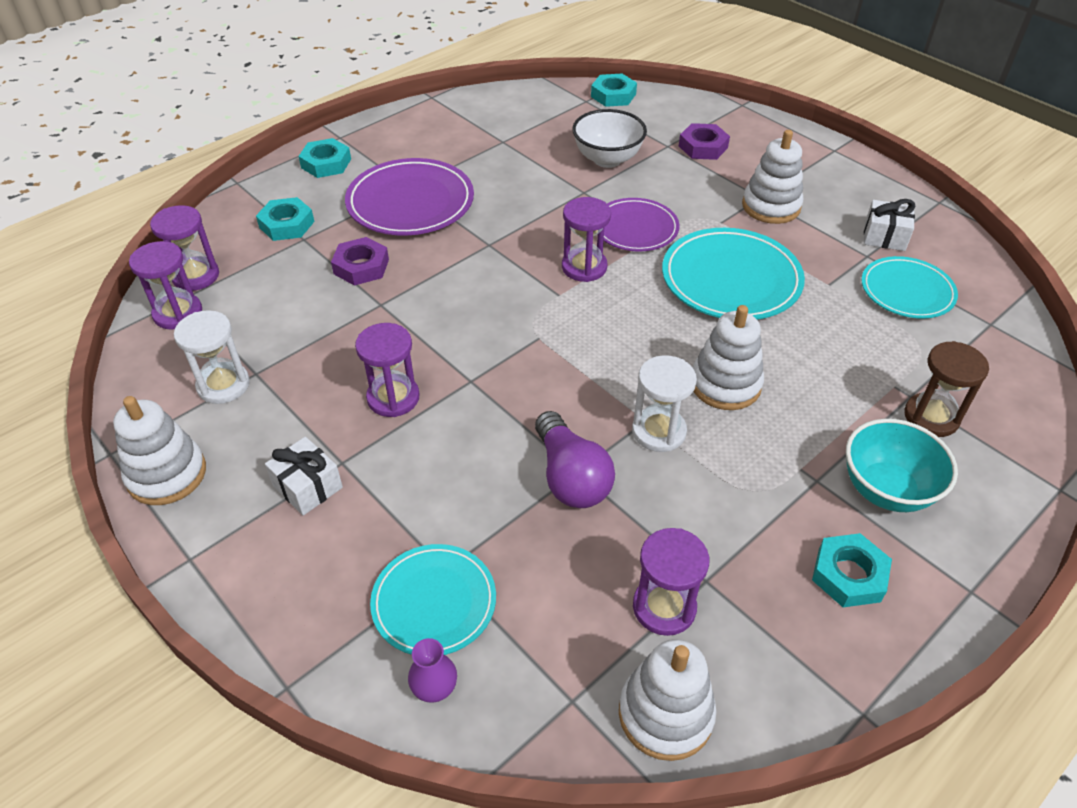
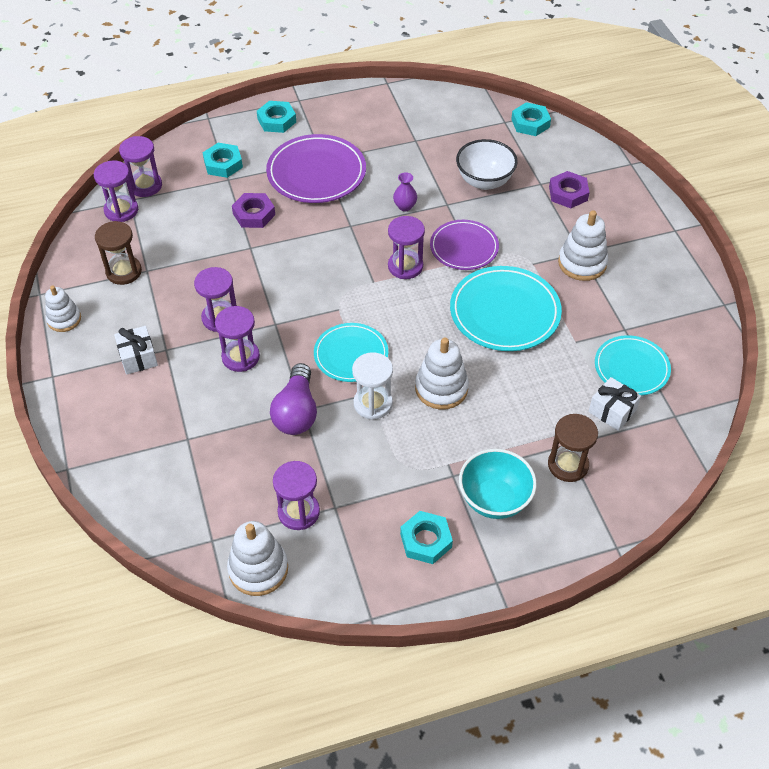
camera: 25 degrees right, 5 degrees up
white stacking toy [113,396,206,505] -> white stacking toy [45,286,81,332], size x0.66
white hourglass [174,310,250,404] -> brown hourglass [95,221,142,285]
turquoise plate [370,544,496,655] -> turquoise plate moved to [314,323,388,382]
purple vase [408,638,457,703] -> purple vase moved to [393,172,417,211]
white gift [864,199,915,251] -> white gift moved to [588,377,641,431]
none -> purple hourglass [215,306,260,372]

